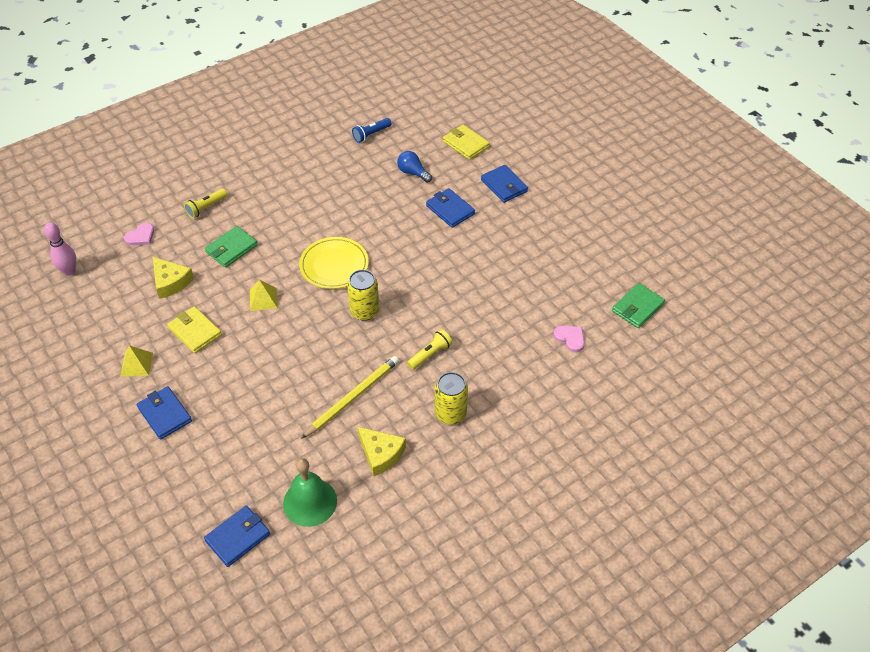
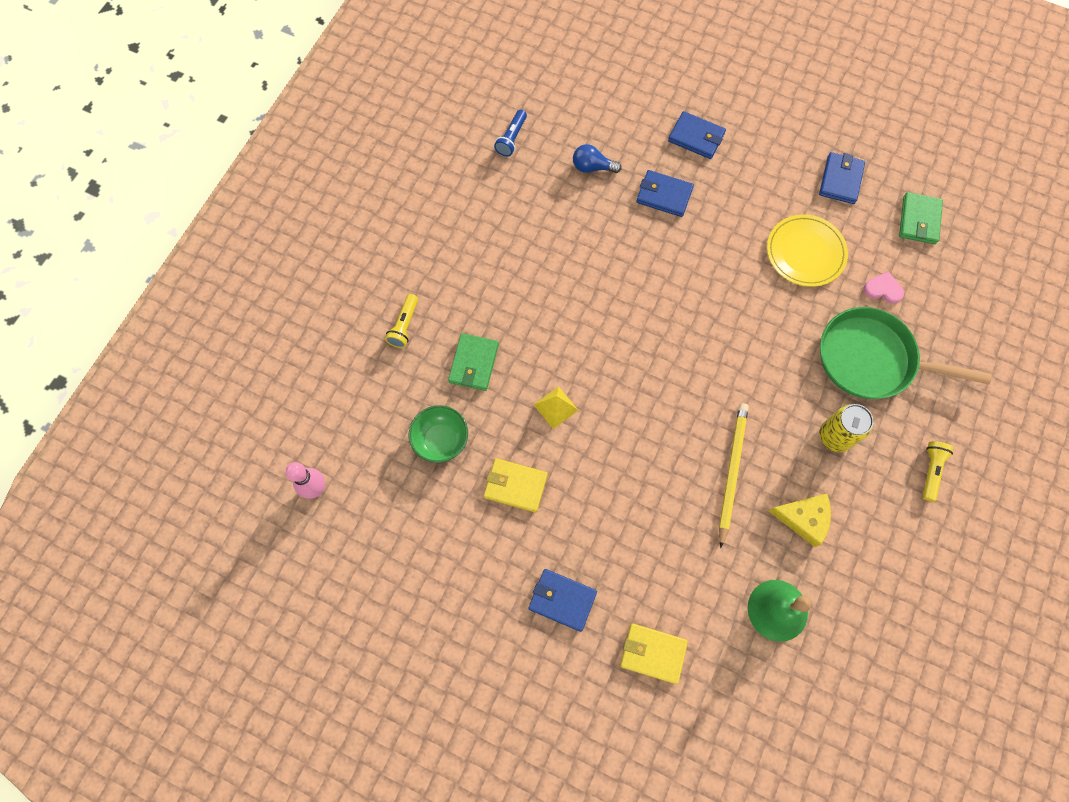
camera: 30 degrees left, 20 degrees up
yellow pyramid [120,346,153,377] -> none
pink heart [124,222,154,245] -> none
yellow cheese [153,257,194,299] -> green bowl [409,405,468,463]
blue wallet [204,506,270,567] -> blue wallet moved to [819,152,865,204]
yellow plate [299,237,369,289] -> yellow plate moved to [767,214,848,287]
yellow can [347,270,379,321] -> none
yellow flashlight [407,329,453,370] -> yellow flashlight moved to [923,441,953,502]
yellow wallet [443,125,490,160] -> yellow wallet moved to [620,623,688,684]
none -> green pan [820,307,992,399]

